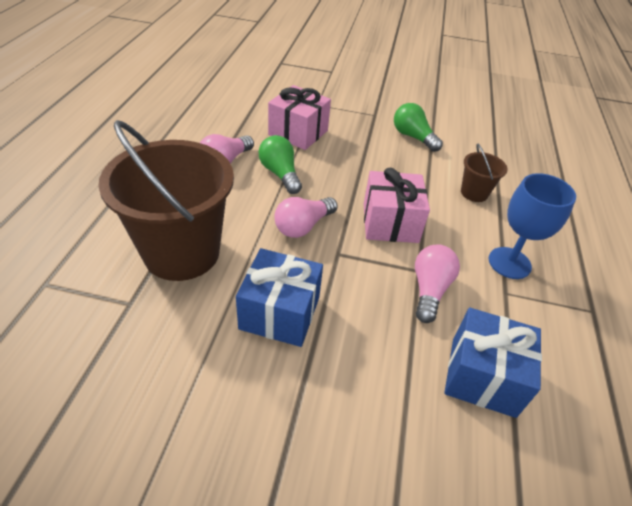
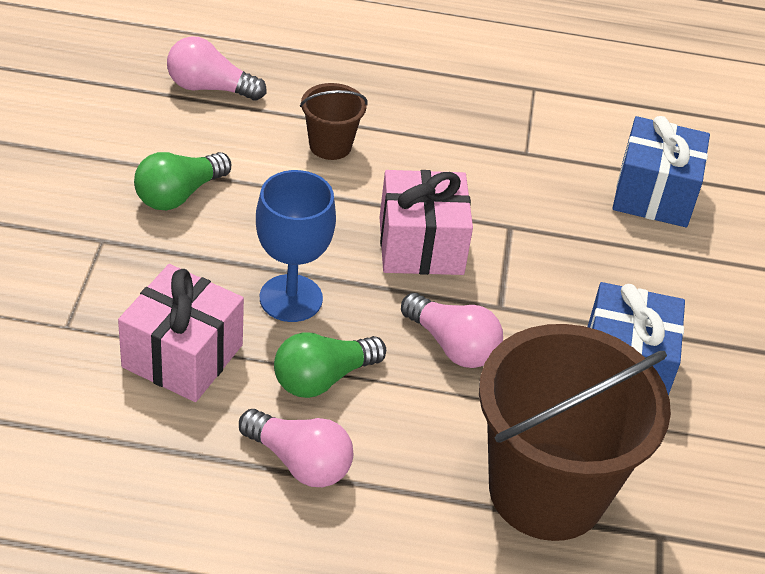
camera: 95 degrees left, 0 degrees up
pink light bulb [415,244,460,323] -> pink light bulb moved to [167,36,266,101]
blue goblet [489,173,576,279] -> blue goblet moved to [256,170,336,322]

